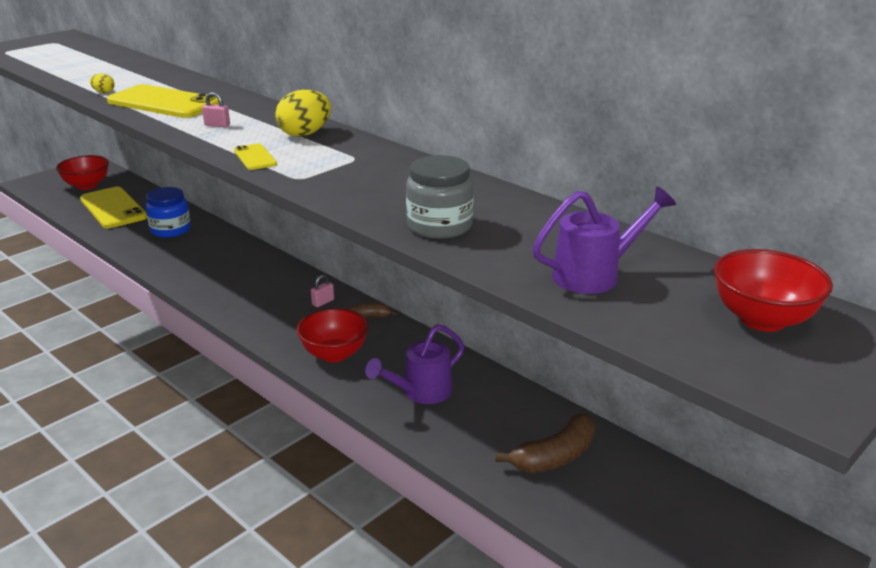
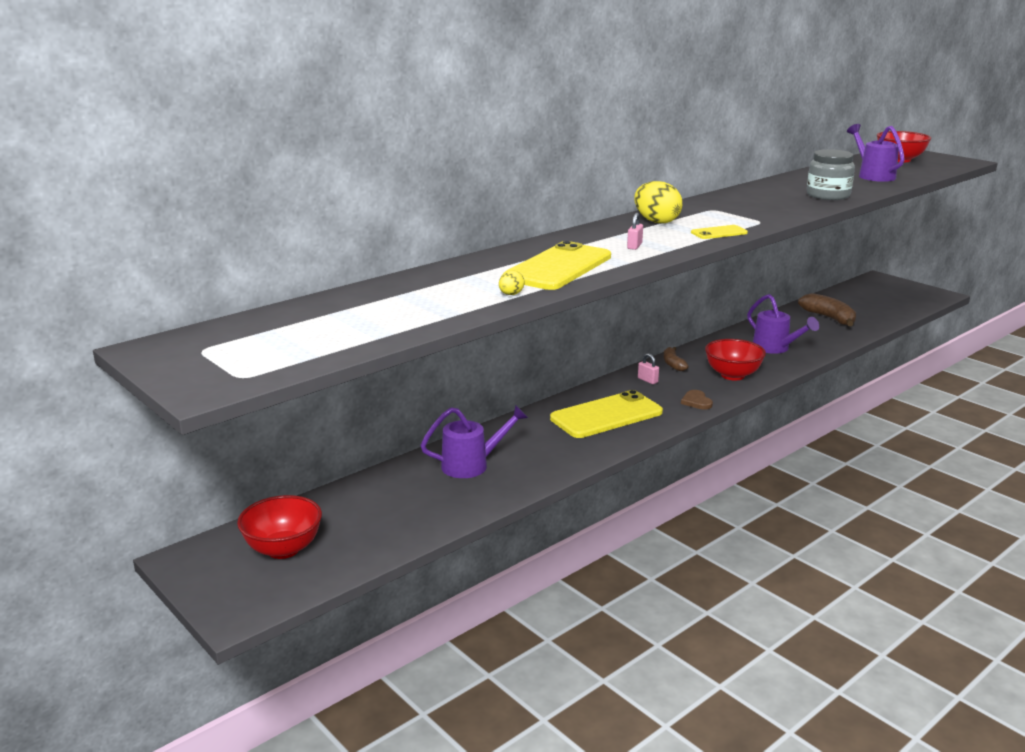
camera: 85 degrees left, 5 degrees down
yellow phone [80,187,147,228] -> yellow phone moved to [550,390,663,438]
blue jar [146,187,191,238] -> purple watering can [420,404,528,478]
none -> brown heart [681,390,713,410]

